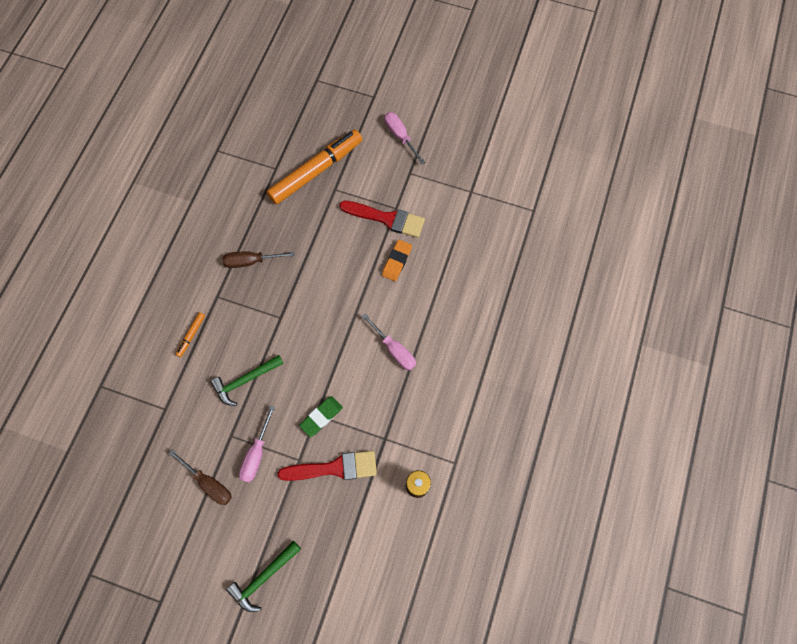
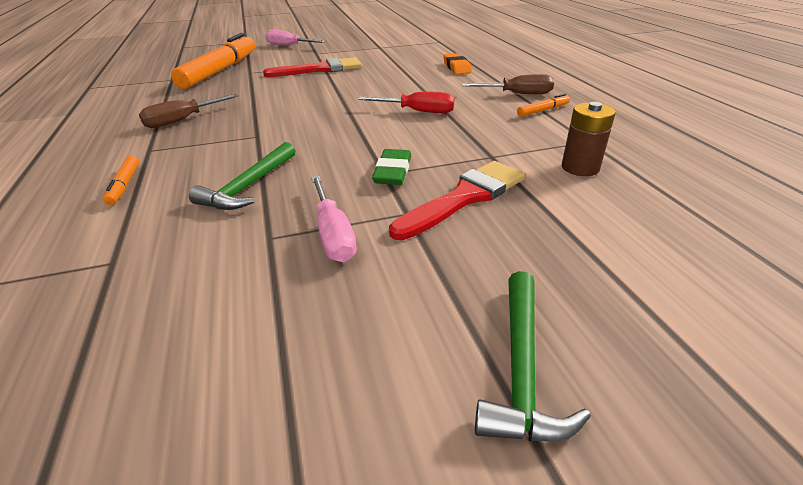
camera: 35 degrees left, 35 degrees down
brown screwdriver [168,450,232,505] -> brown screwdriver moved to [462,74,554,94]
pink screwdriver [361,314,416,370] -> red screwdriver [358,92,455,113]
orange eraser [382,240,412,281] -> orange eraser moved to [443,53,472,74]
none -> orange marker [517,93,570,117]

